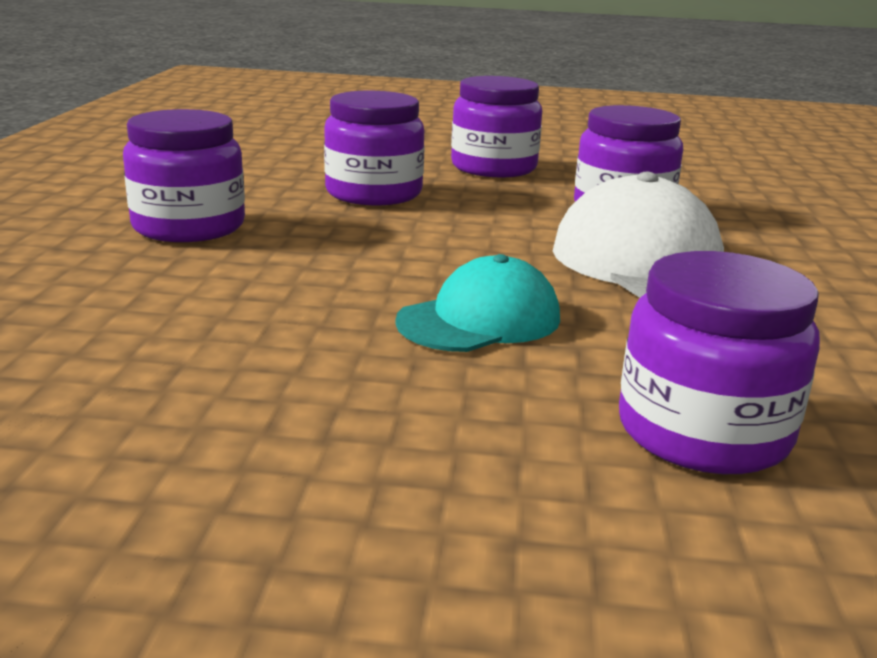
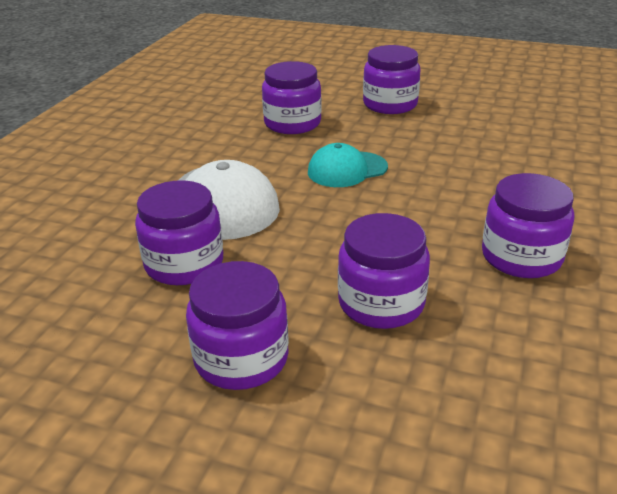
camera: 165 degrees left, 10 degrees up
none -> purple jar [363,45,421,114]

